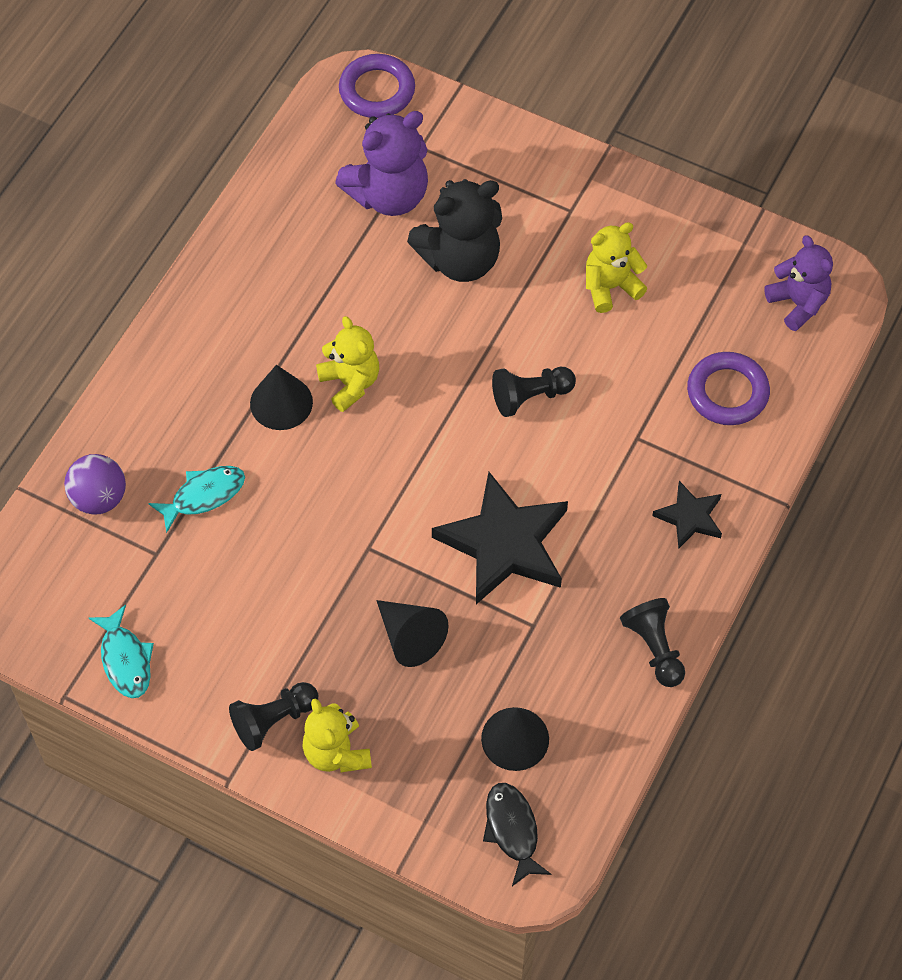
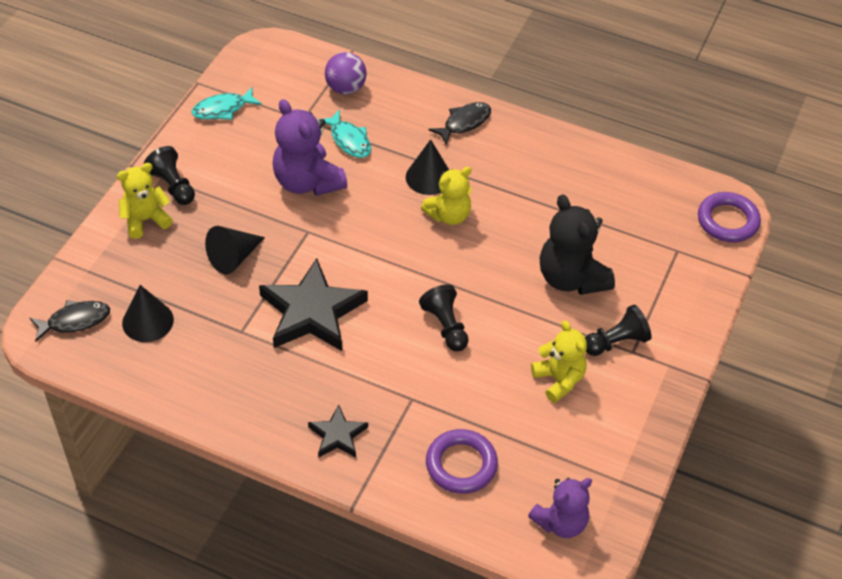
camera: 85 degrees right, 10 degrees down
purple teddy bear [335,111,428,216] -> purple teddy bear moved to [273,99,347,196]
black pawn [620,598,685,687] -> black pawn moved to [585,305,652,356]
none -> black fish [428,102,491,145]

